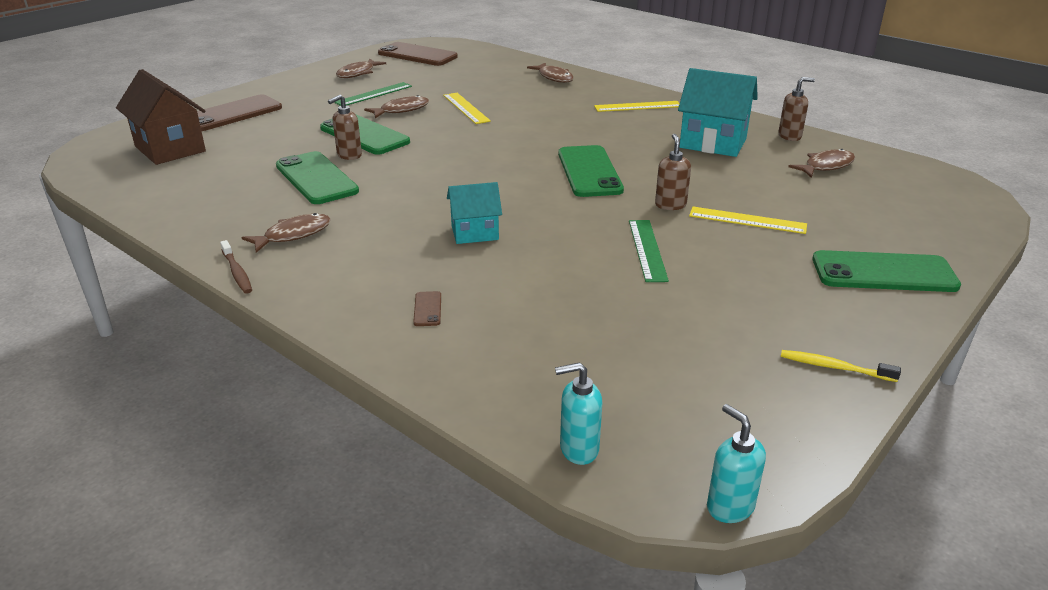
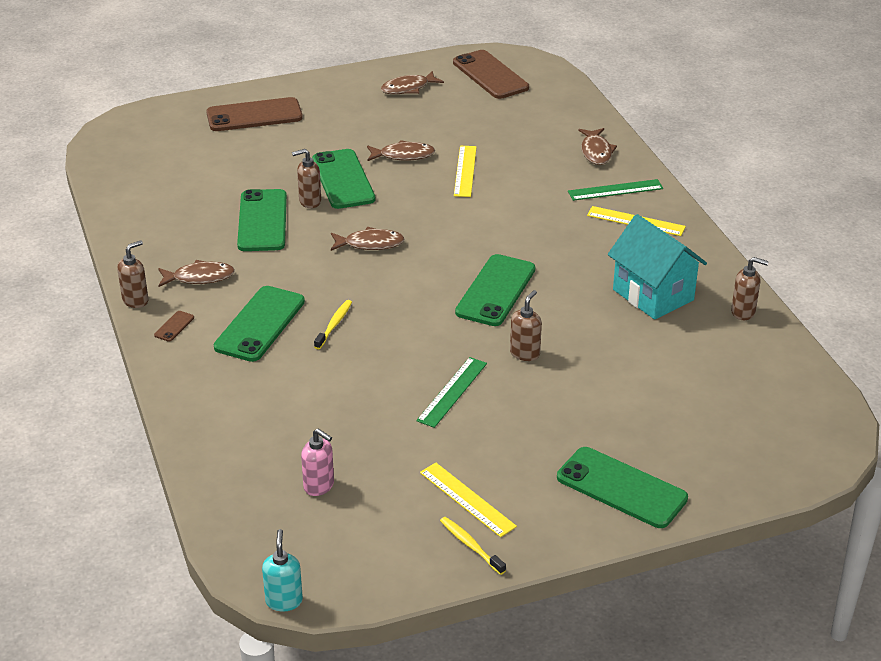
camera: 30 degrees right, 5 degrees up
brown house [116,69,206,165] -> none
brown toothbrush [220,240,252,294] -> brown soap dispenser [117,240,149,308]
green ruler [334,82,412,106] -> green ruler moved to [568,179,663,201]
brown phone [413,291,441,326] -> brown phone moved to [154,311,194,342]
turquoise house [447,182,502,244] -> yellow toothbrush [314,300,352,349]
turquoise soap dispenser [555,362,602,465] -> none
yellow ruler [689,207,807,234] -> yellow ruler moved to [420,463,517,537]
brown fish [788,149,855,178] -> brown fish moved to [331,227,405,251]
none -> green phone [214,286,305,362]
none -> pink soap dispenser [301,429,334,496]

